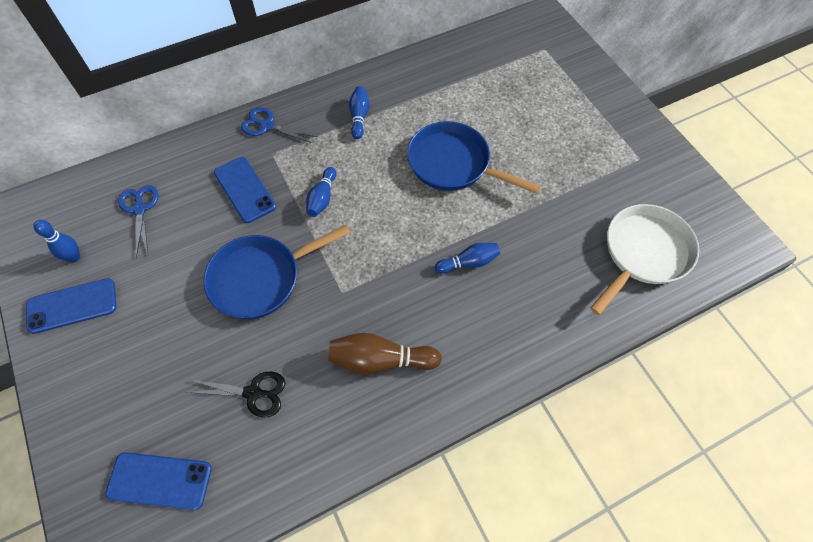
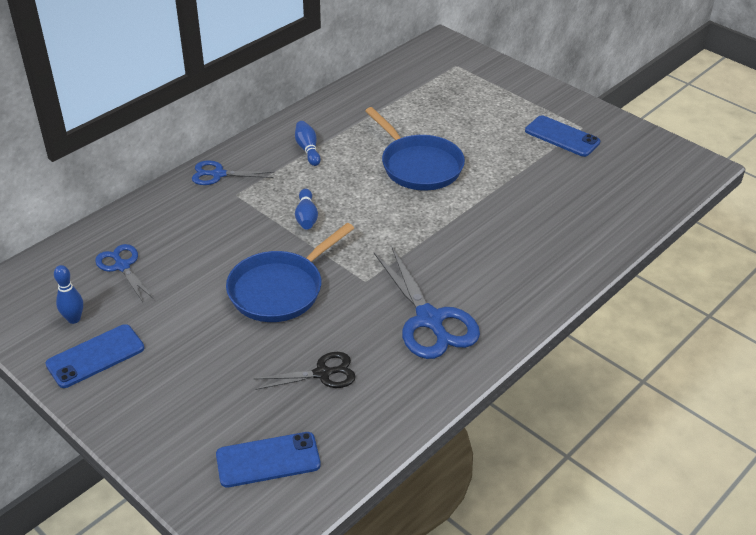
camera: 20 degrees left, 20 degrees down
blue phone [214,157,276,223] -> blue phone moved to [525,115,600,157]
brown bowling pin [328,333,442,374] -> blue scissors [374,246,480,359]
blue pan [407,121,541,194] -> blue pan turned 135 degrees counterclockwise [365,107,465,191]
blue bowling pin [435,243,500,274] -> none
white pan [590,204,699,315] -> none

